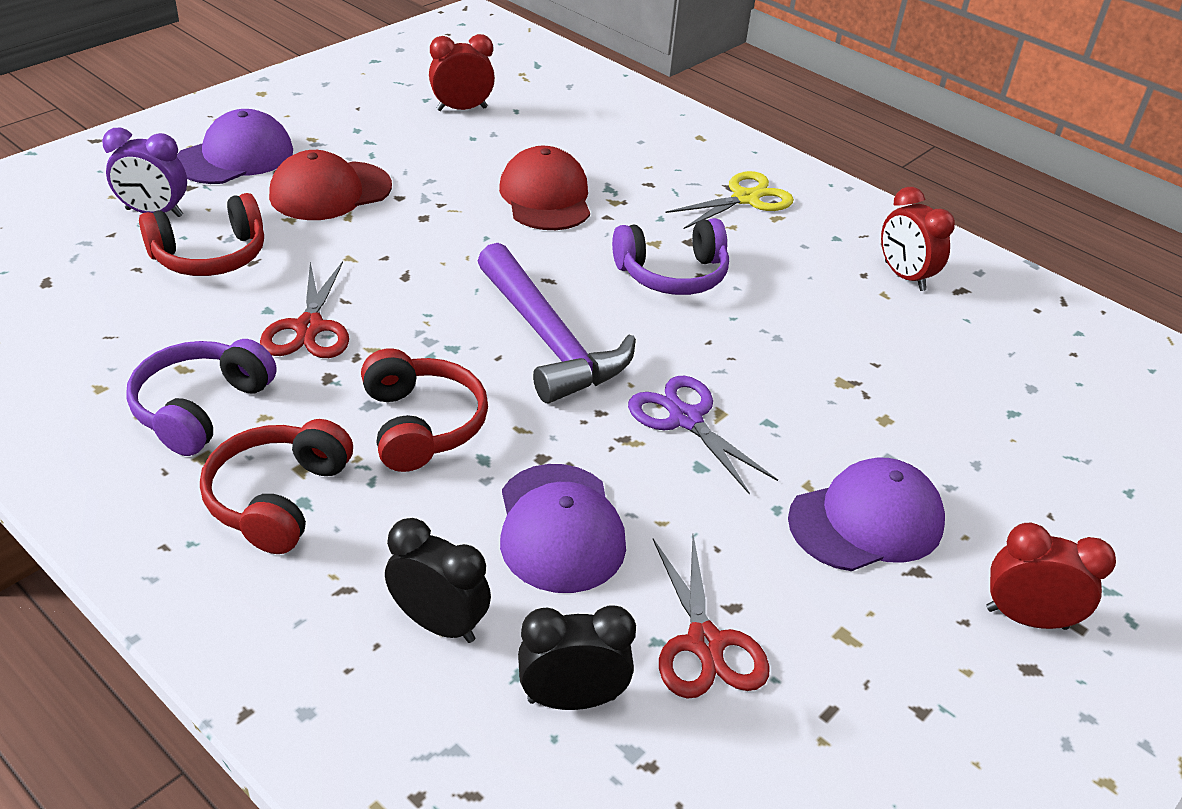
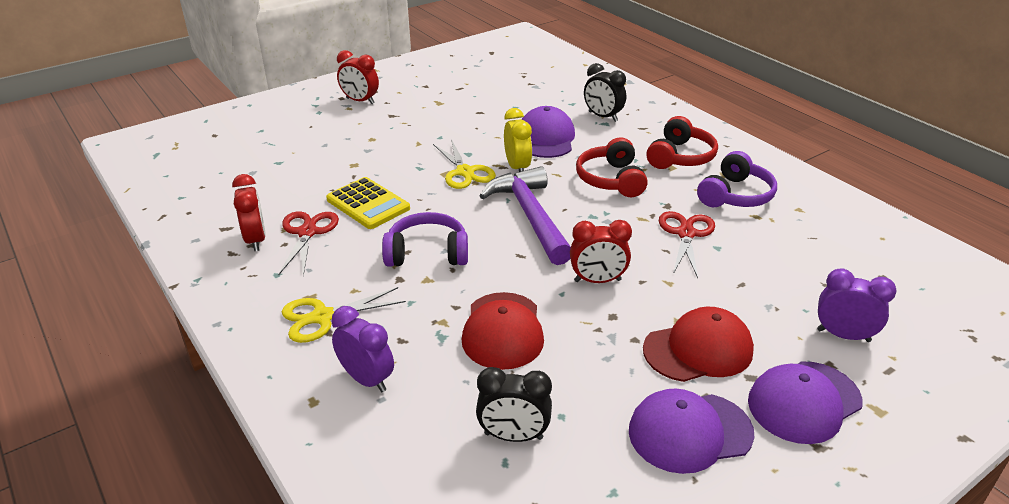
camera: 165 degrees left, 5 degrees down
red headphones [139,193,264,276] -> none
red clock [429,34,495,111] -> red clock moved to [570,220,632,283]
black clock [518,605,636,710] -> black clock moved to [476,367,552,442]
purple scissors [628,376,778,494] -> yellow scissors [433,139,496,189]
red scissors [653,535,770,699] -> red scissors moved to [278,211,339,276]
purple cap [788,458,945,571] -> purple cap moved to [629,388,754,474]
none -> yellow calculator [326,177,410,229]
none -> purple clock [331,306,394,392]
none -> yellow clock [504,108,532,172]

